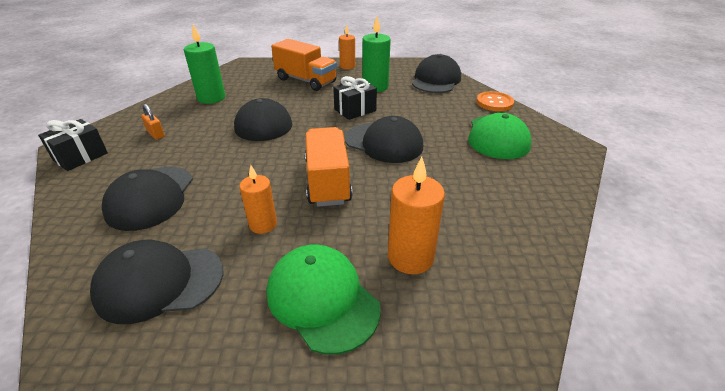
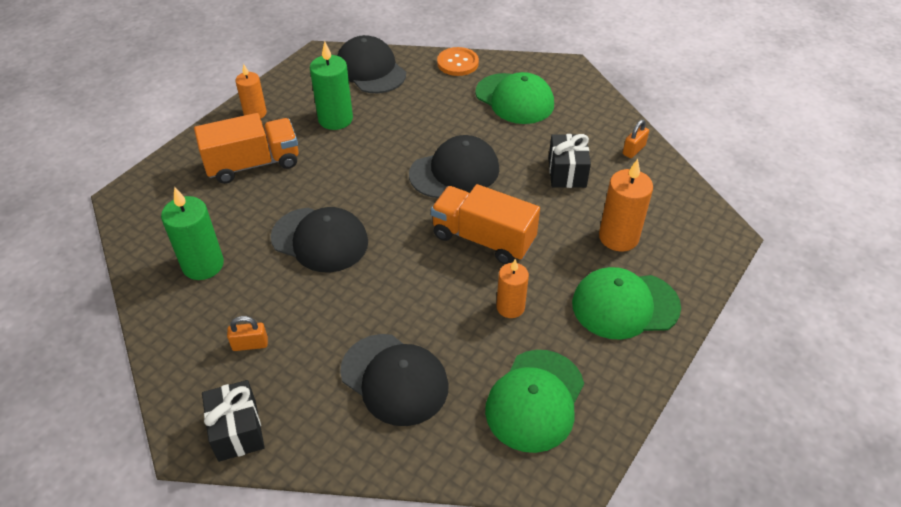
camera: 55 degrees left, 10 degrees up
black cap [90,240,223,324] -> green cap [485,350,584,453]
black gift [333,76,377,120] -> black gift moved to [549,134,591,188]
none -> orange padlock [623,120,649,158]

